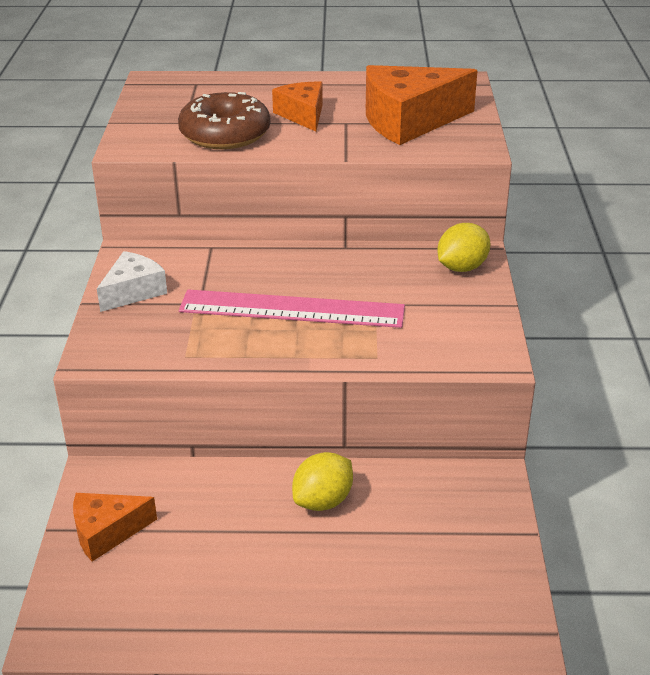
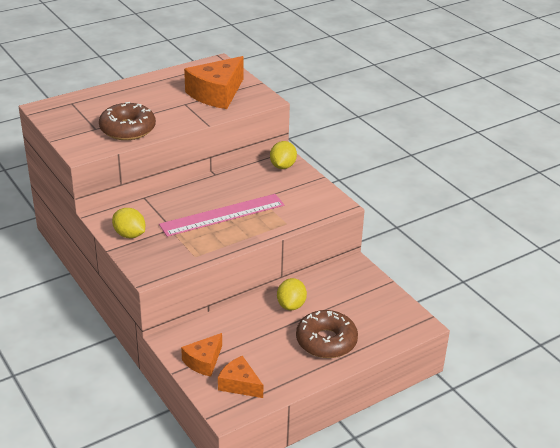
camera: 35 degrees left, 0 degrees up
white cheese [97,251,167,312] -> yellow lemon [112,208,145,238]
orange cheese [272,82,323,132] -> orange cheese moved to [218,356,263,398]
none -> brown donut [296,310,358,358]

